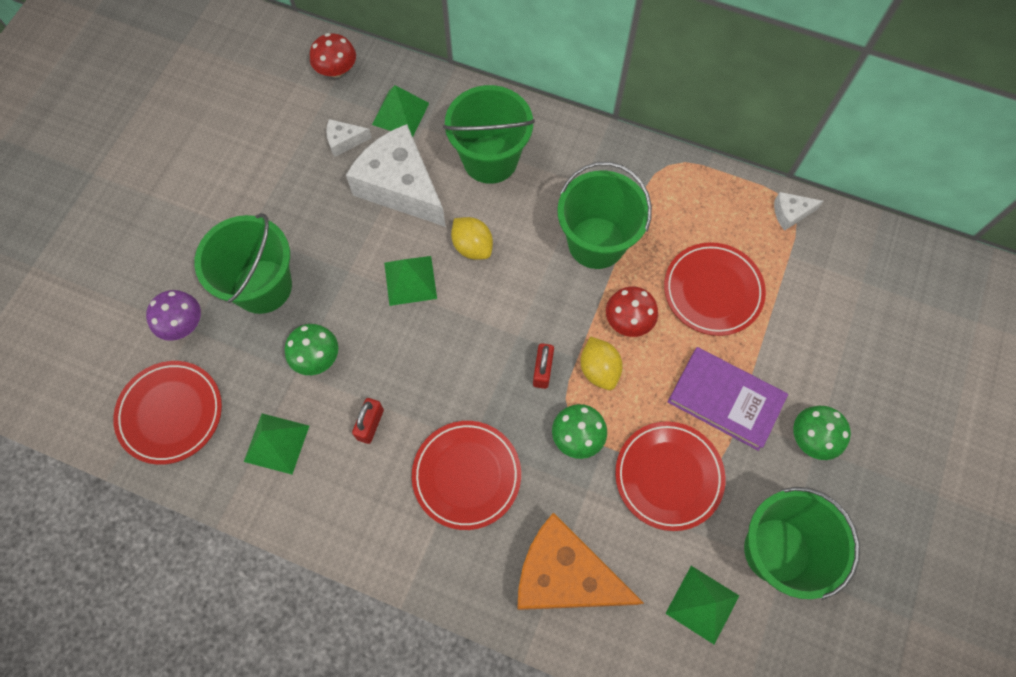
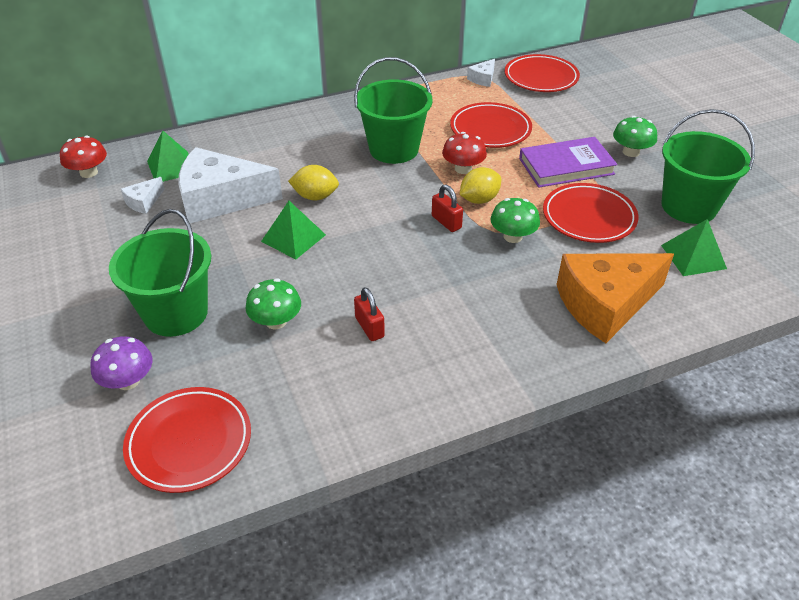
camera: 45 degrees left, 25 degrees down
green pyramid [244,413,309,474] -> none
red plate [412,421,521,530] -> red plate moved to [504,54,580,92]
green bucket [443,85,535,184] -> none
yellow lemon [581,336,623,390] -> yellow lemon turned 60 degrees counterclockwise [460,167,501,204]

